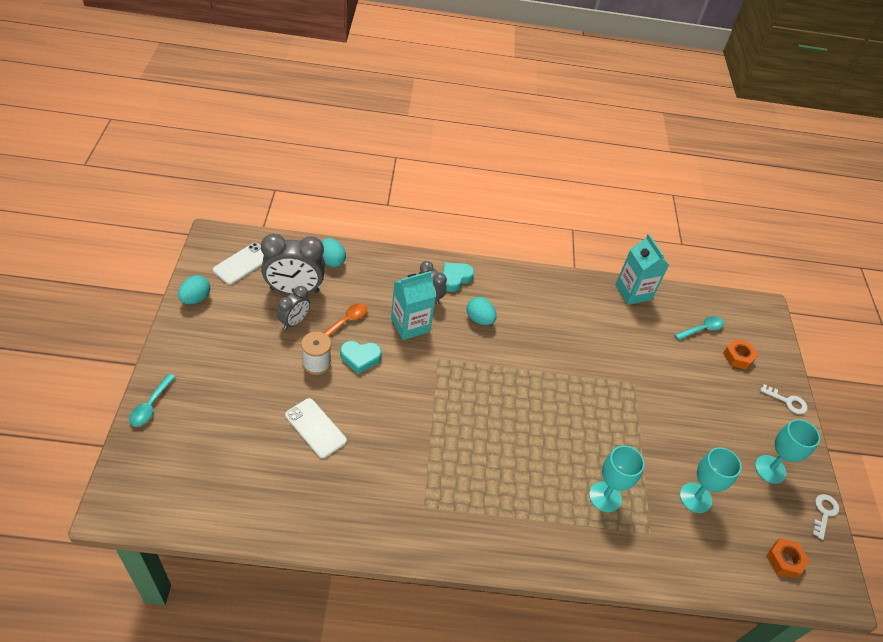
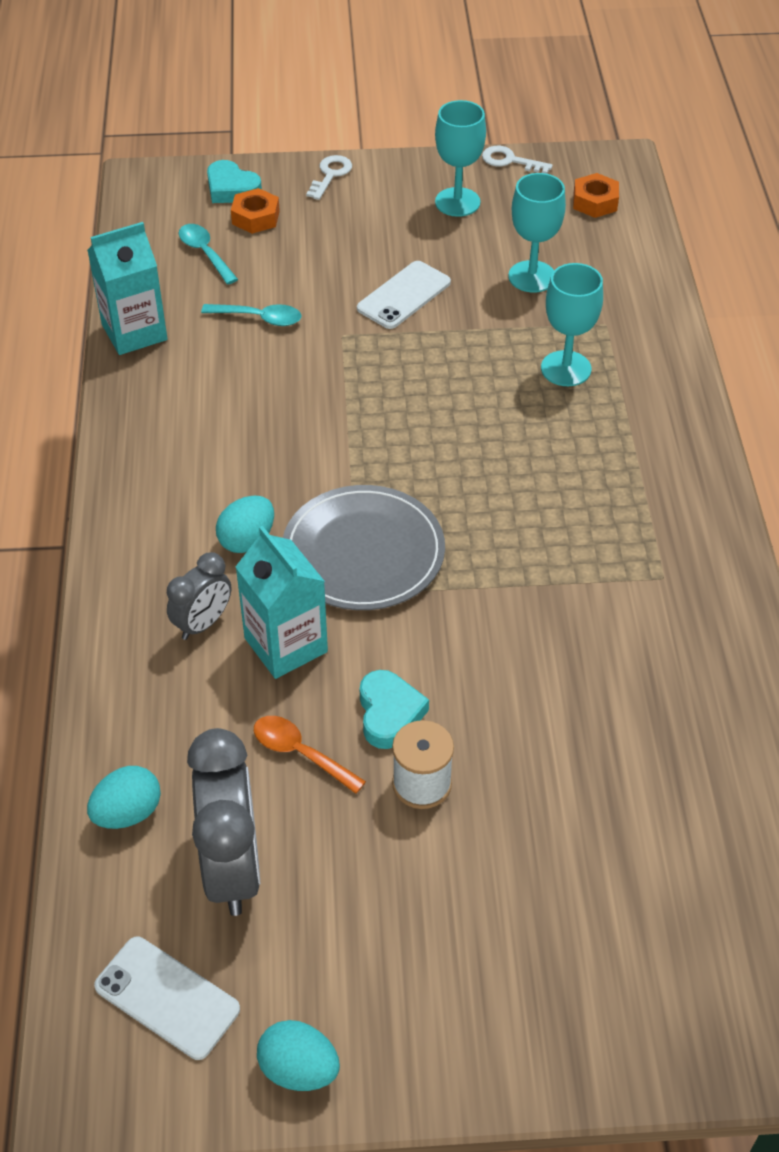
camera: 90 degrees left, 0 degrees up
turquoise spoon [129,374,175,426] -> turquoise spoon moved to [201,304,301,326]
grey clock [277,286,310,330] -> none
white phone [285,398,347,458] -> white phone moved to [357,261,451,329]
turquoise heart [443,263,474,292] -> turquoise heart moved to [207,160,262,203]
none -> grey plate [283,485,445,610]

